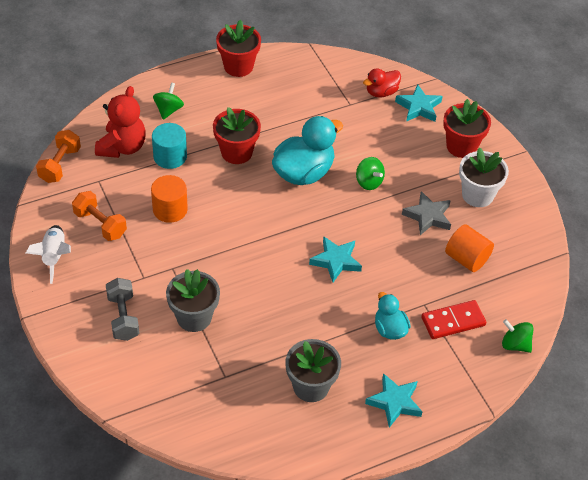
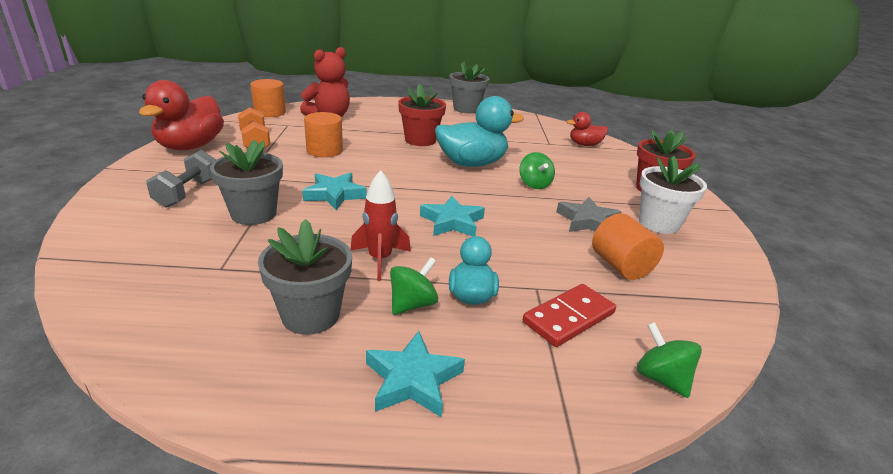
camera: 25 degrees right, 20 degrees down
white rocket [26,225,71,284] -> red duck [139,80,224,150]
orange dumbbell [36,130,81,183] -> orange cylinder [250,79,286,117]
turquoise cylinder [152,123,187,169] -> none
green spinning top [153,82,184,120] -> green spinning top moved to [390,257,438,315]
red flower pot [216,20,261,77] -> grey flower pot [450,61,489,114]
turquoise star [395,85,443,122] -> turquoise star moved to [302,172,367,210]
red domino [421,300,486,339] -> red domino turned 45 degrees counterclockwise [523,284,616,347]
none -> red rocket [350,170,411,281]

